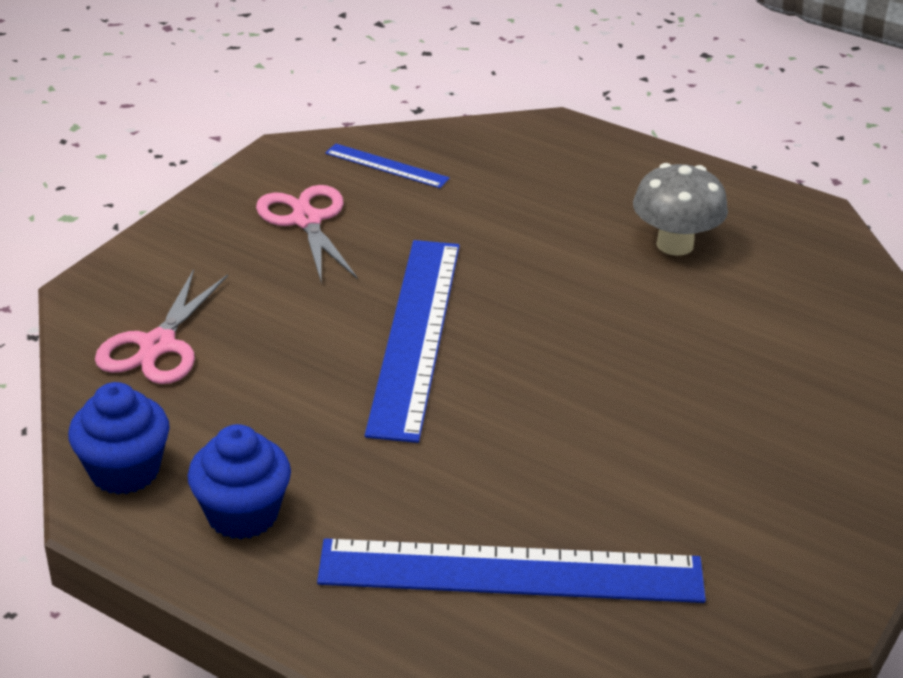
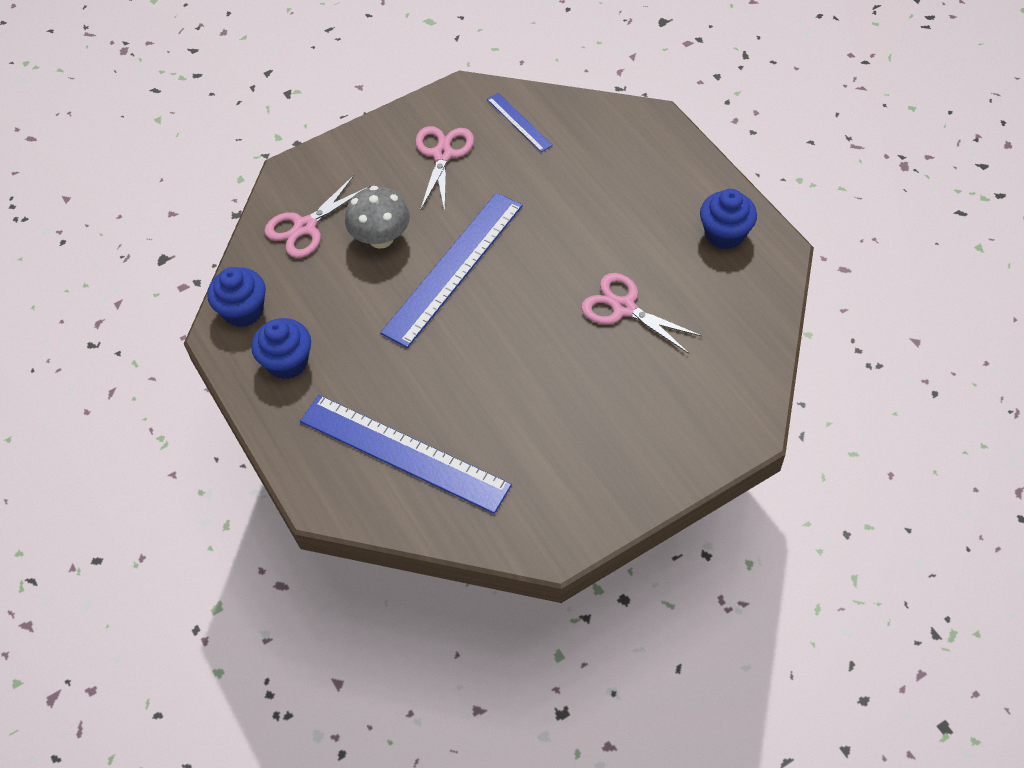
camera: 30 degrees right, 20 degrees up
grey mushroom [633,163,728,256] -> grey mushroom moved to [345,186,410,249]
none -> pink scissors [581,273,703,354]
none -> blue cupcake [700,189,757,249]

